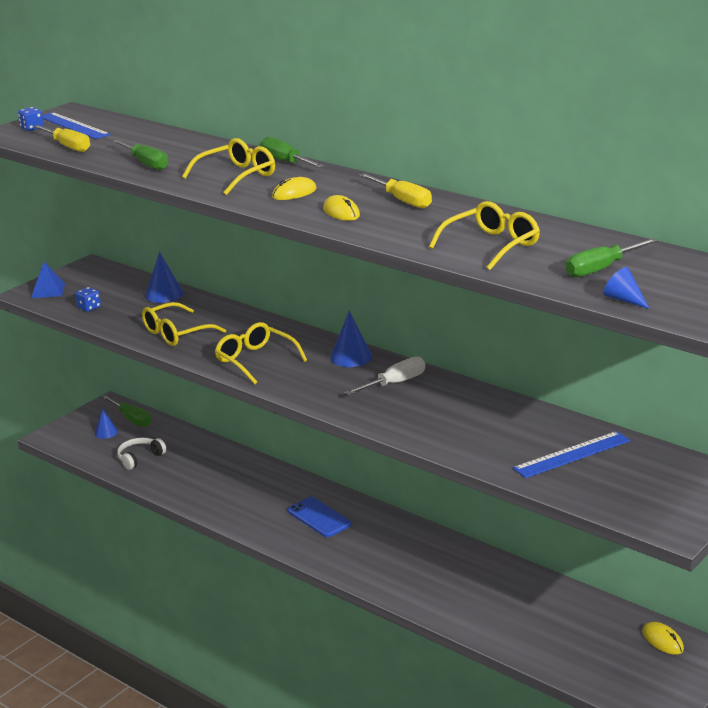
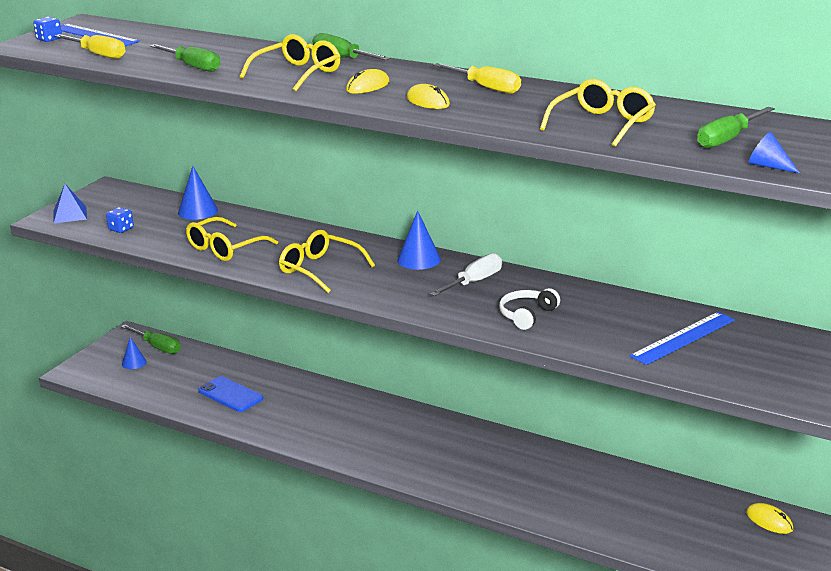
camera: 10 degrees left, 0 degrees up
white headphones [117,438,166,470] -> white headphones moved to [499,288,560,330]
blue phone [288,497,351,537] -> blue phone moved to [198,376,263,412]

